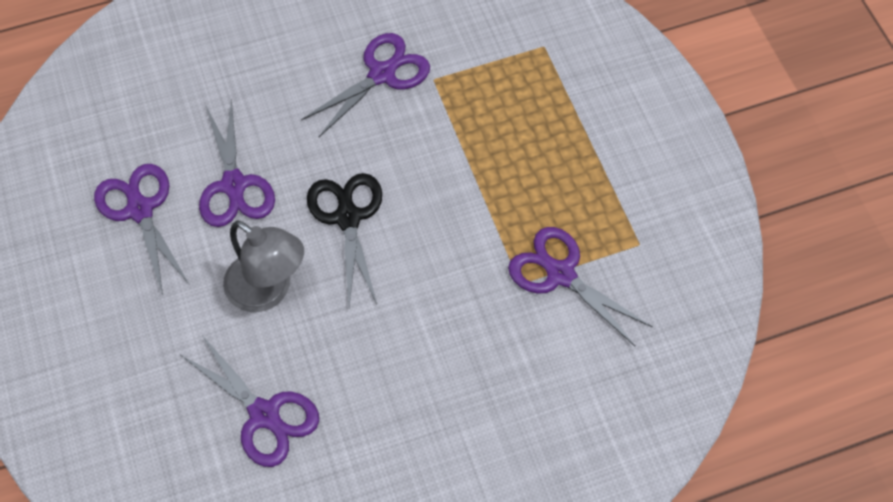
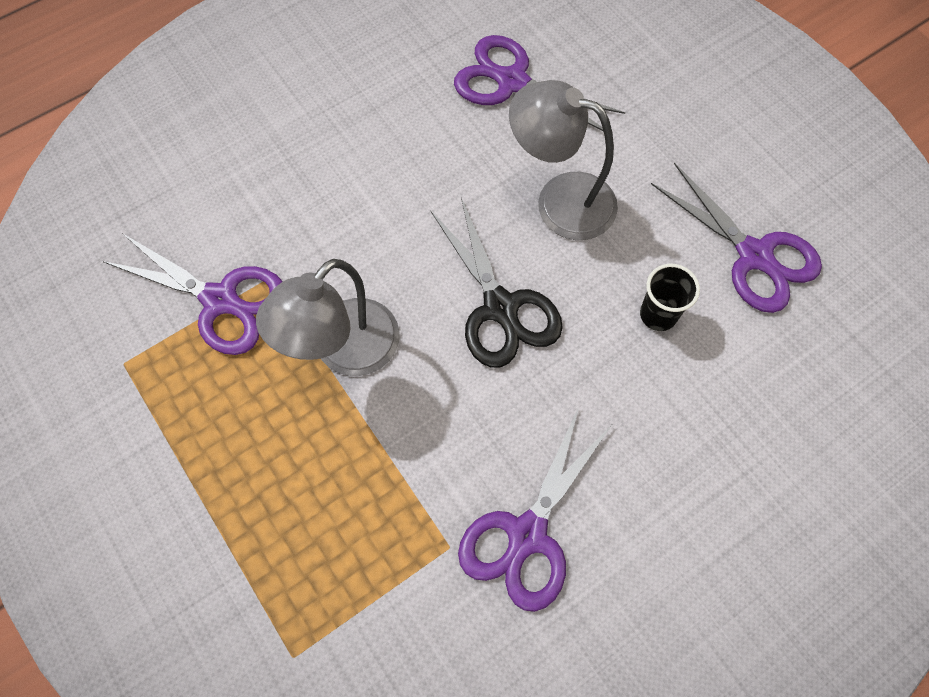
camera: 165 degrees right, 5 degrees up
purple scissors [199,99,275,227] -> black cup [640,264,700,331]
none -> grey lamp [256,259,399,376]

